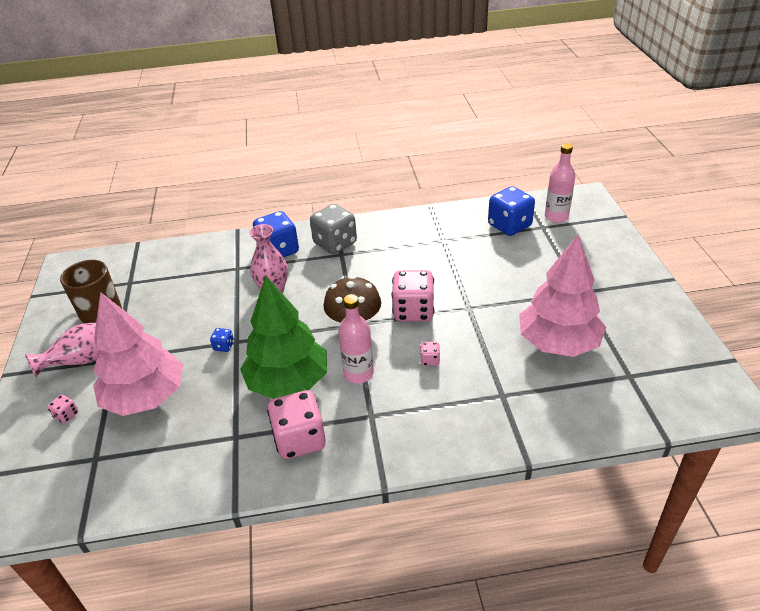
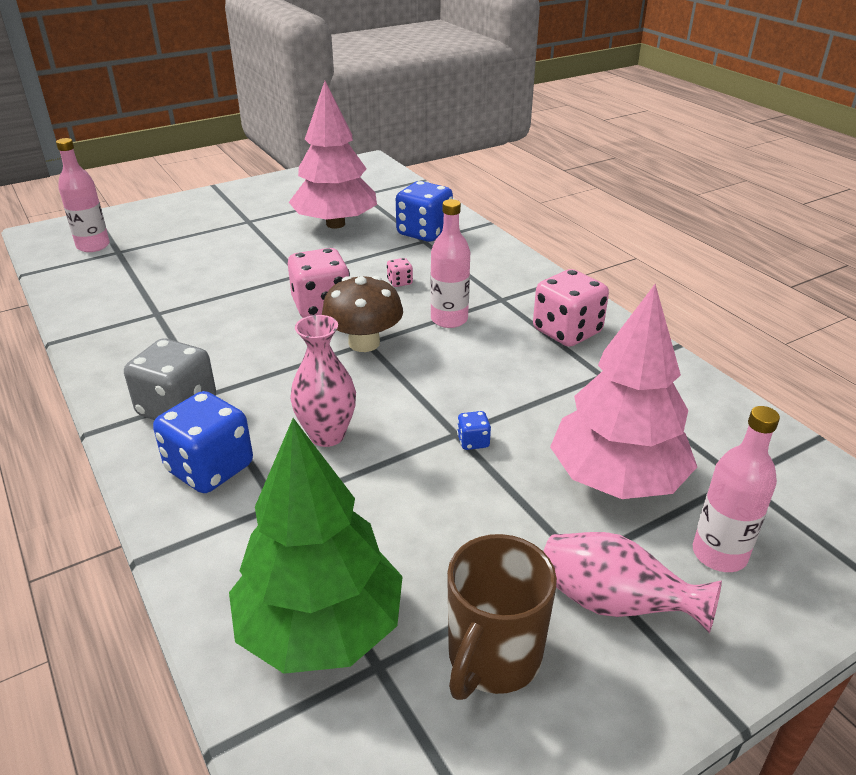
camera: 115 degrees left, 5 degrees down
pink dice [47,395,78,423] -> pink bottle [693,406,780,572]
green tree [240,276,327,399] -> green tree moved to [229,418,403,674]
blue dice [488,186,535,236] -> blue dice moved to [396,181,453,242]

